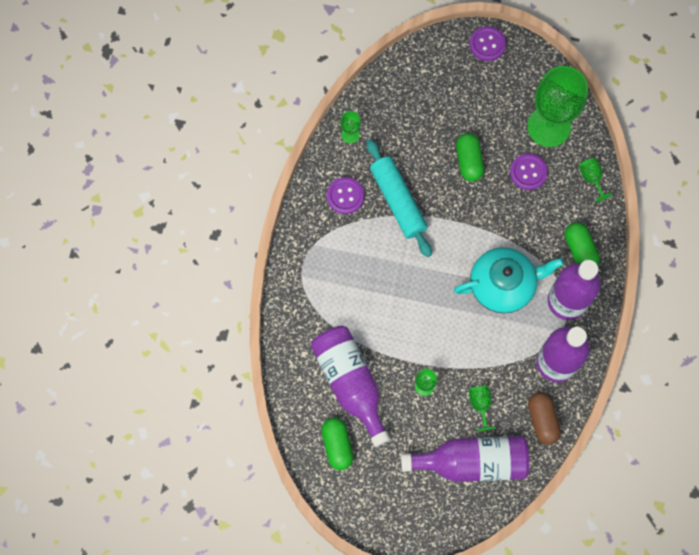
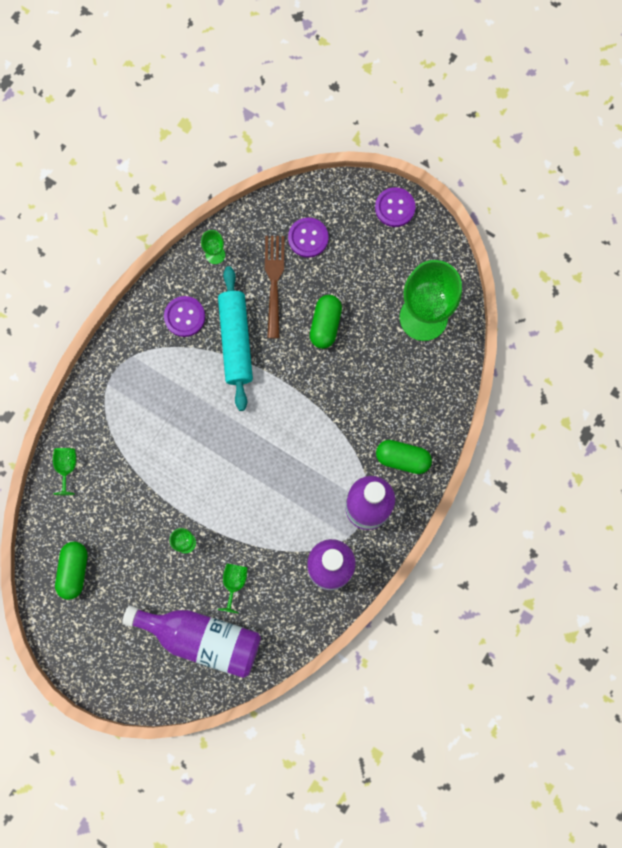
camera: 20 degrees right, 5 degrees up
purple bottle [311,326,390,447] -> none
turquoise teapot [454,247,564,313] -> none
purple button [510,153,548,190] -> purple button moved to [288,218,328,258]
brown capsule [528,392,561,445] -> none
green capsule [565,222,600,265] -> green capsule turned 75 degrees counterclockwise [376,440,432,474]
green goblet [579,158,612,202] -> green goblet moved to [53,448,76,495]
none -> brown fork [265,236,285,338]

